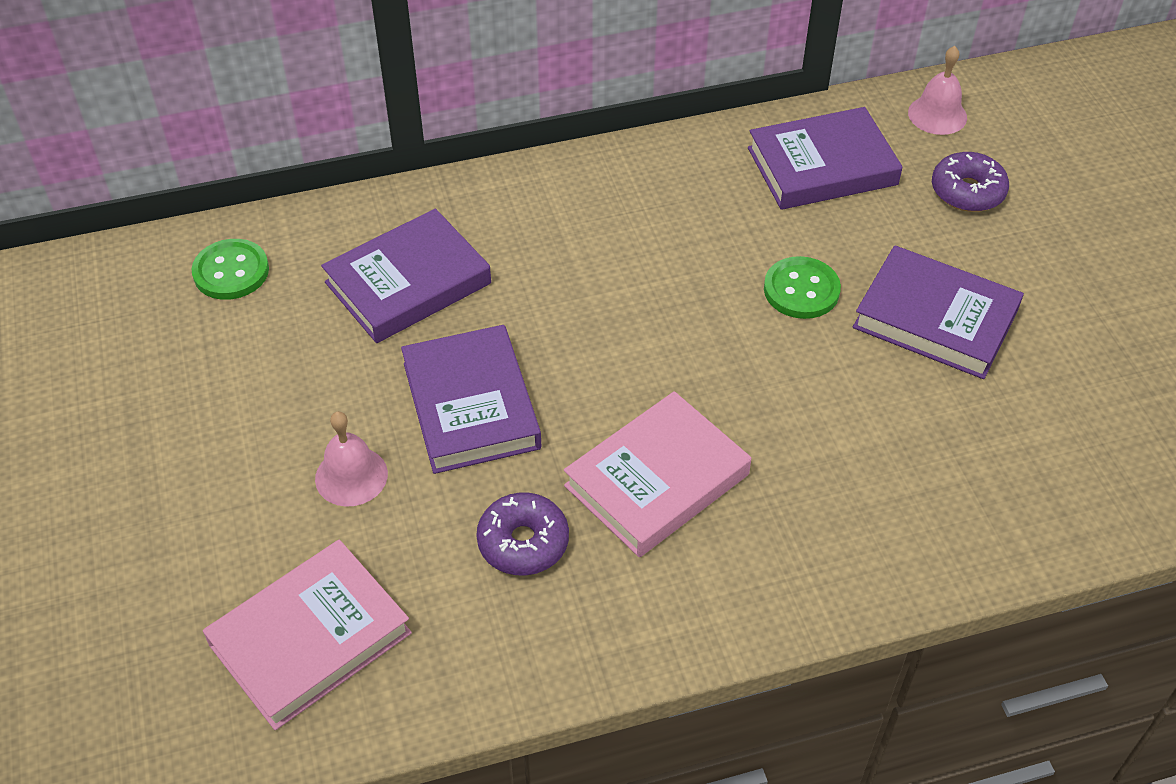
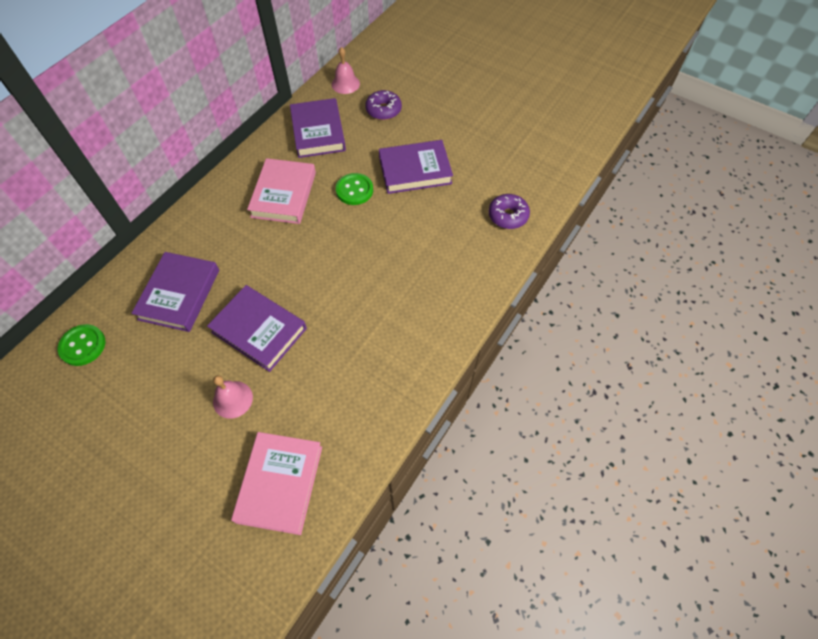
camera: 40 degrees left, 10 degrees up
purple donut [476,493,569,575] -> purple donut moved to [489,194,530,229]
pink book [564,391,751,557] -> pink book moved to [247,158,316,224]
purple book [748,107,903,210] -> purple book turned 45 degrees counterclockwise [290,98,346,158]

